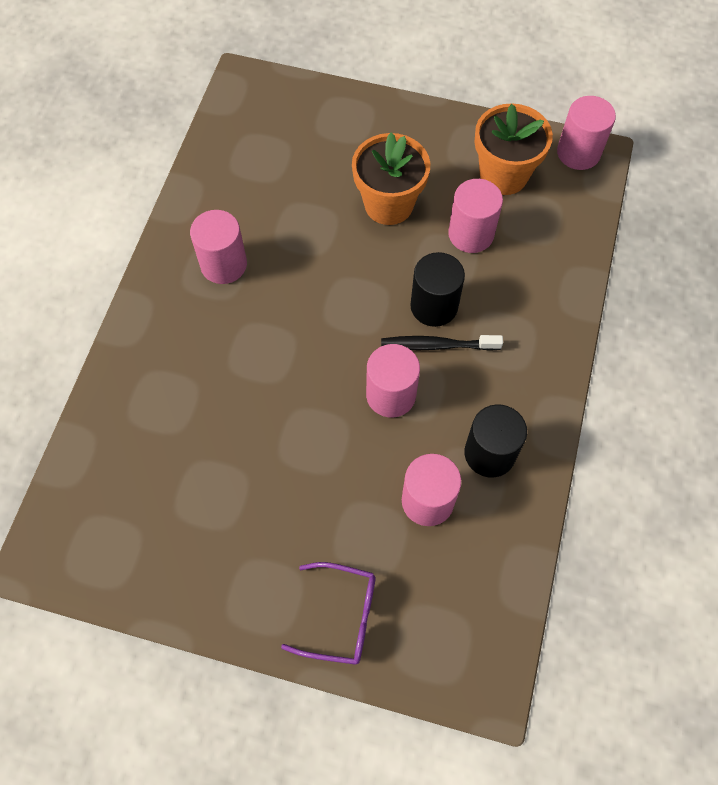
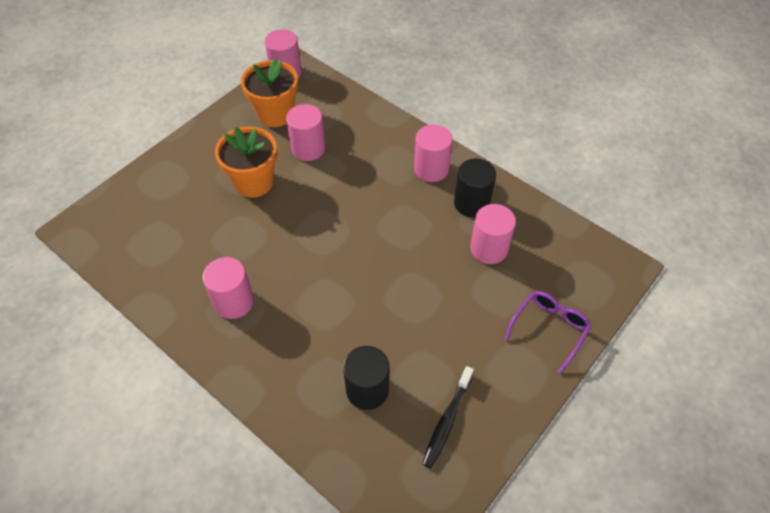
camera: 65 degrees left, 10 degrees down
pink cylinder [366,344,420,417] -> pink cylinder moved to [414,125,453,182]
black toothbrush [381,335,503,351] -> black toothbrush moved to [422,366,474,468]
black cylinder [410,252,465,327] -> black cylinder moved to [343,346,389,410]

